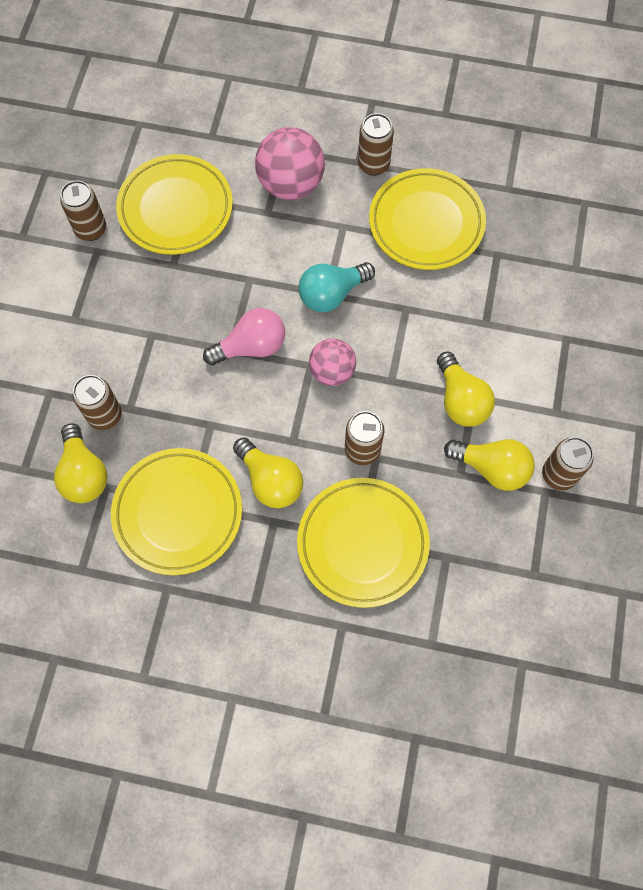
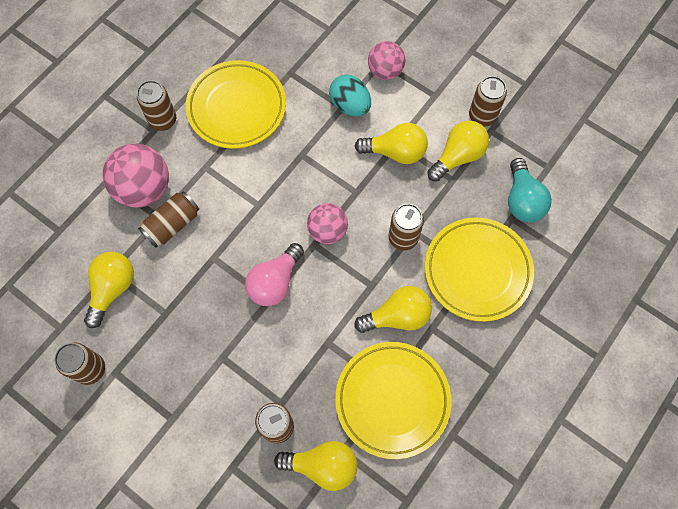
camera: 65 degrees left, 0 degrees up
yellow plate [116,154,233,255] -> yellow light bulb [84,252,134,328]
pink light bulb [203,308,285,366] -> pink light bulb turned 150 degrees counterclockwise [245,243,304,306]
turquoise light bulb [298,262,375,312] -> turquoise light bulb moved to [508,158,552,222]
none -> brown can [138,191,199,248]
none -> turquoise egg [329,75,371,116]
none -> pink ball [368,41,405,80]

